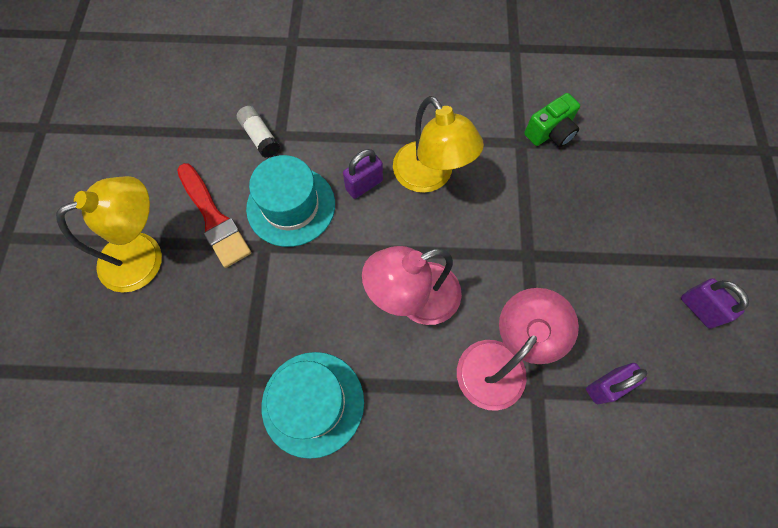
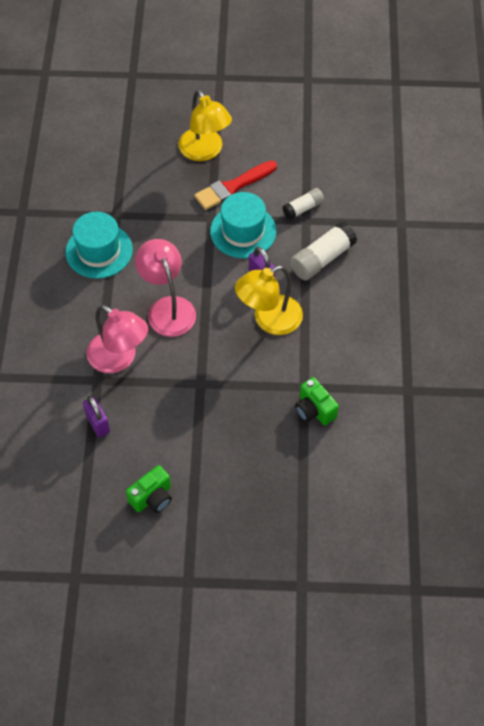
camera: 90 degrees right, 10 degrees down
purple padlock [681,278,749,329] -> green camera [126,465,172,513]
none -> white glue stick [290,221,357,280]

